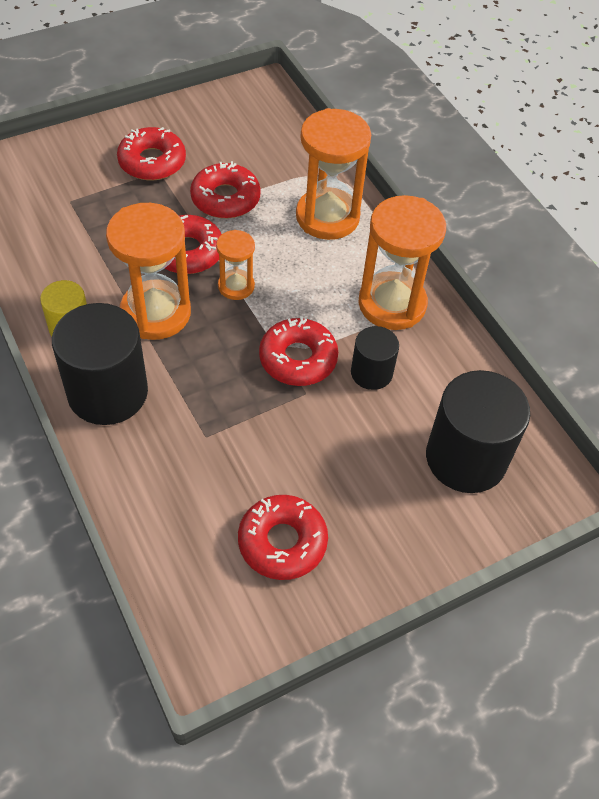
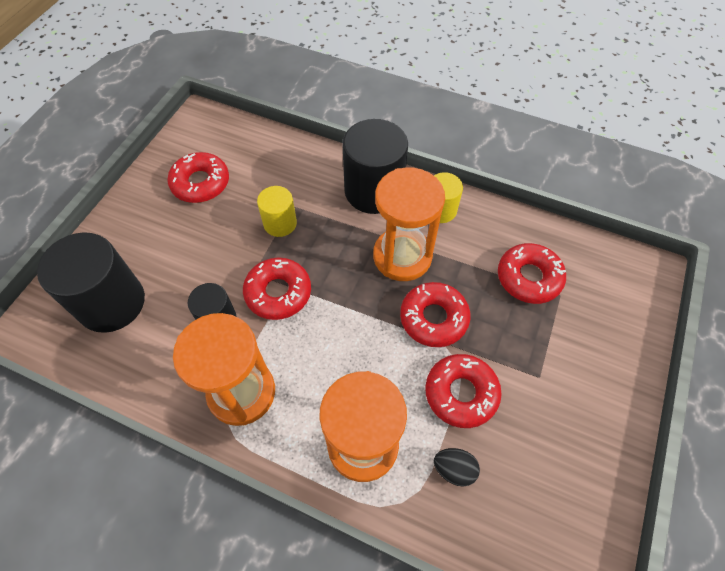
camera: 145 degrees right, 5 degrees up
red donut [117,127,186,181] -> red donut moved to [498,243,566,304]
orange hourglass [216,230,255,300] -> none
none -> yellow cylinder [257,186,297,237]
none -> black egg [434,448,480,487]

